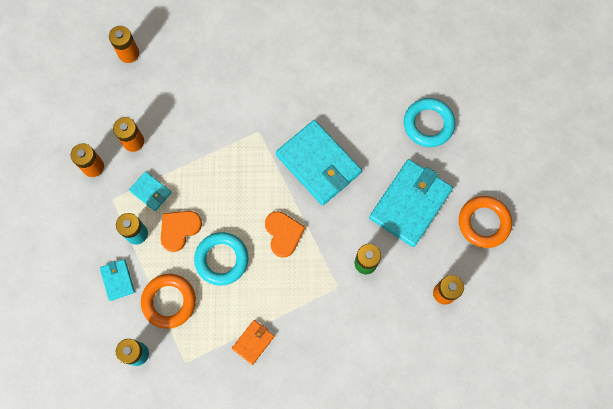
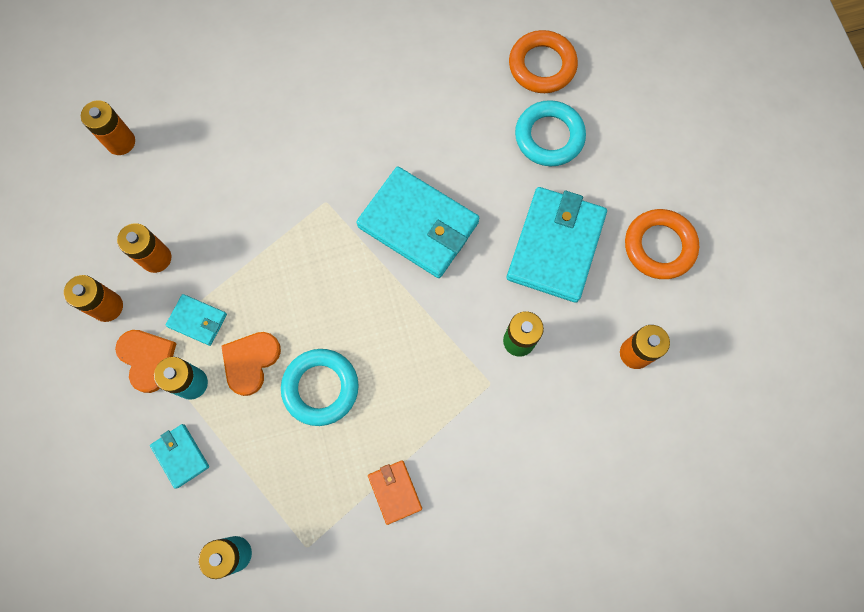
camera: 15 degrees left, 0 degrees up
orange ring [141,274,196,329] -> orange ring moved to [509,30,578,93]
orange wallet [232,320,275,365] -> orange wallet turned 45 degrees counterclockwise [368,460,422,525]
orange heart [265,211,305,258] -> orange heart moved to [115,330,177,393]

